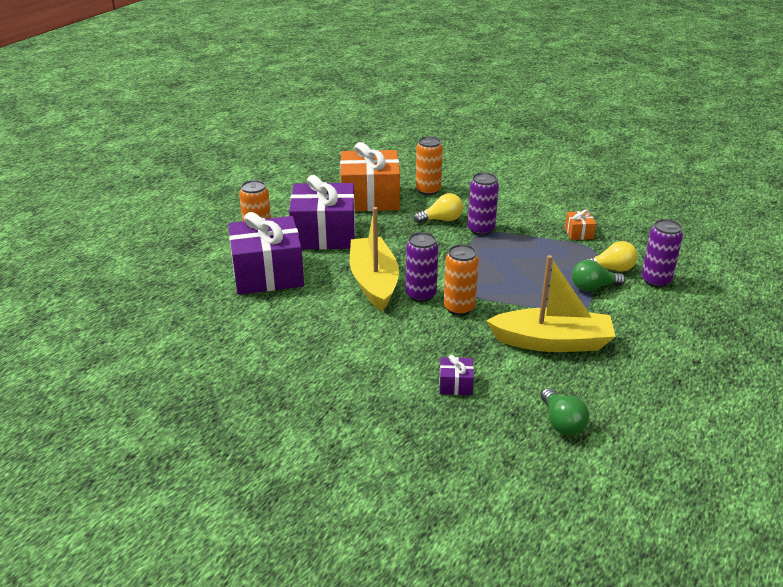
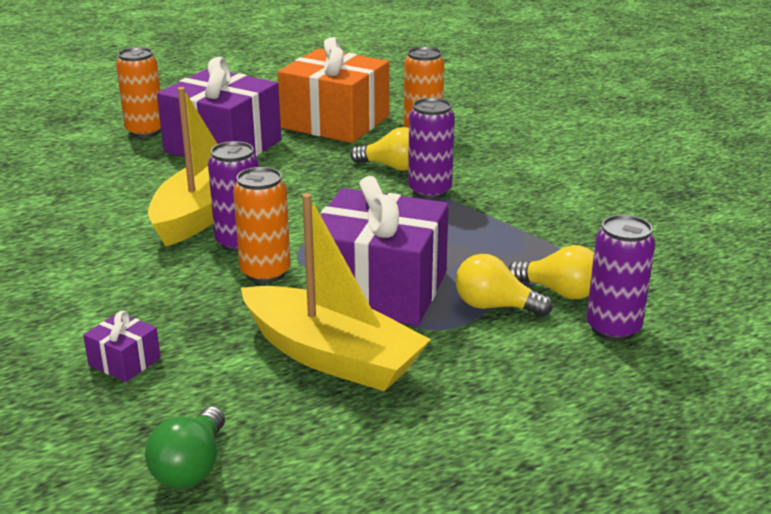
camera: 30 degrees right, 5 degrees down
purple gift [228,212,304,295] -> purple gift moved to [321,176,449,326]
orange gift [565,210,596,240] -> none
green light bulb [572,260,625,291] -> yellow light bulb [456,254,553,316]

